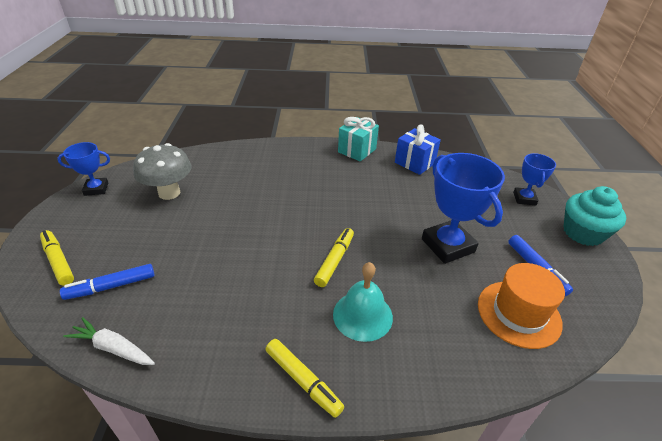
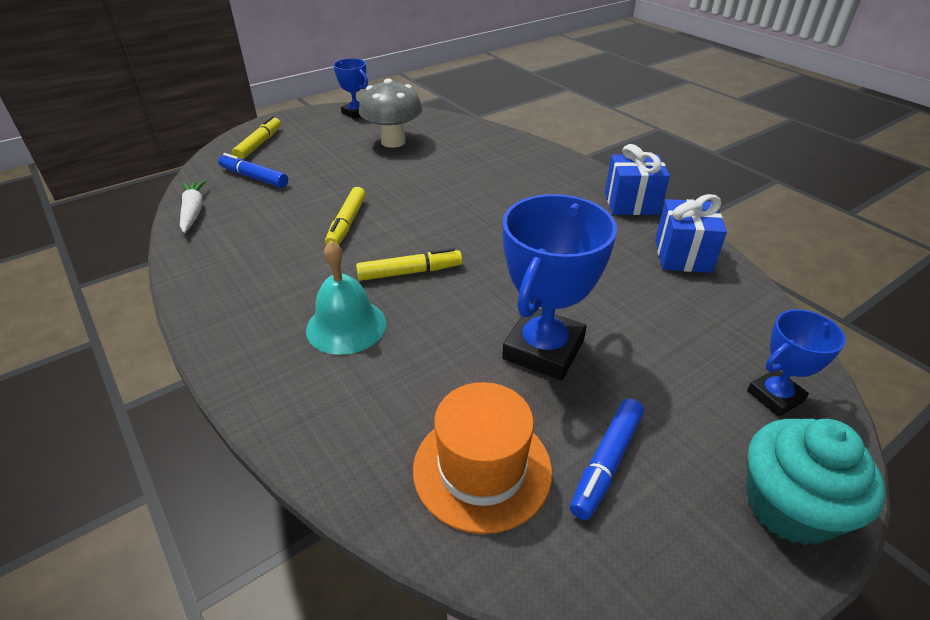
camera: 55 degrees right, 0 degrees up
yellow marker [266,339,344,418] -> yellow marker moved to [325,187,366,245]
turquoise gift [338,117,379,161] -> blue gift [605,144,670,215]

